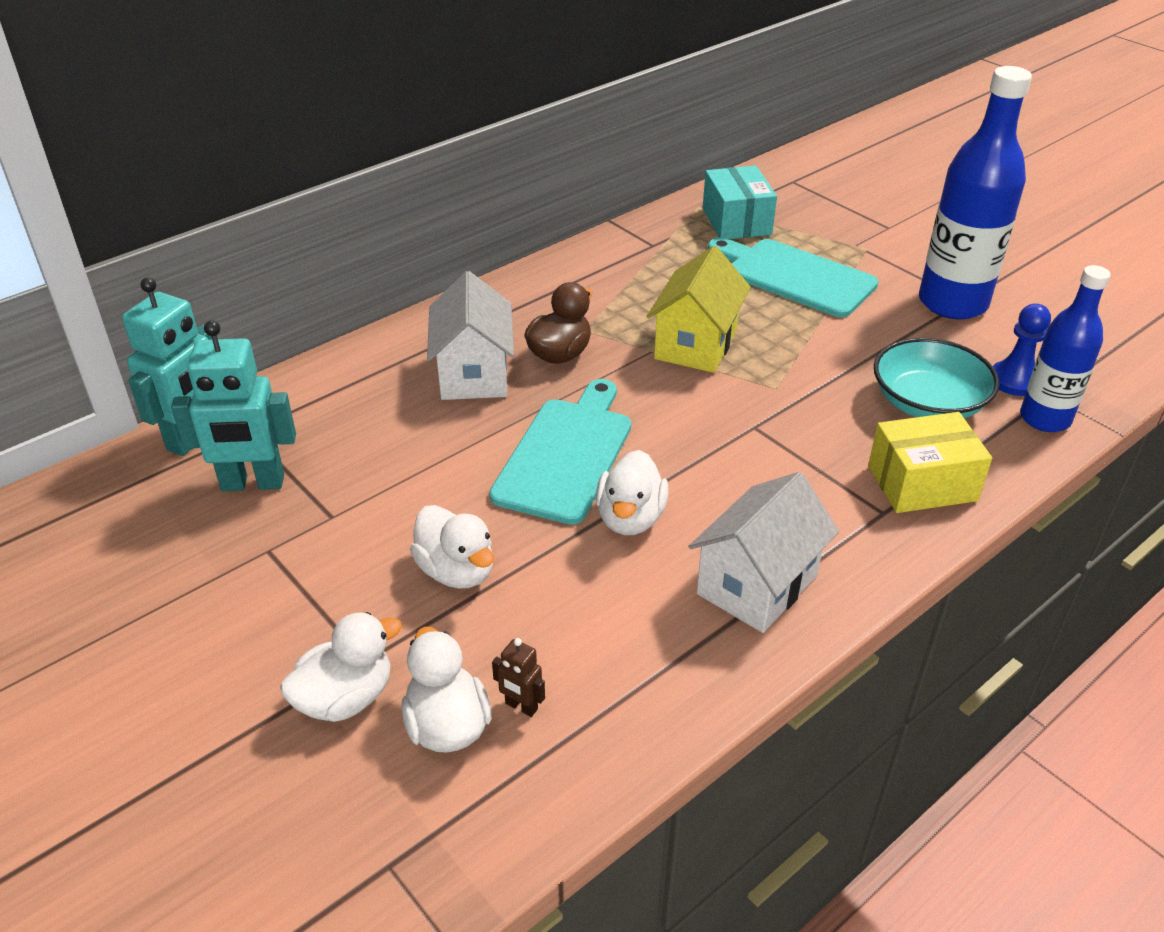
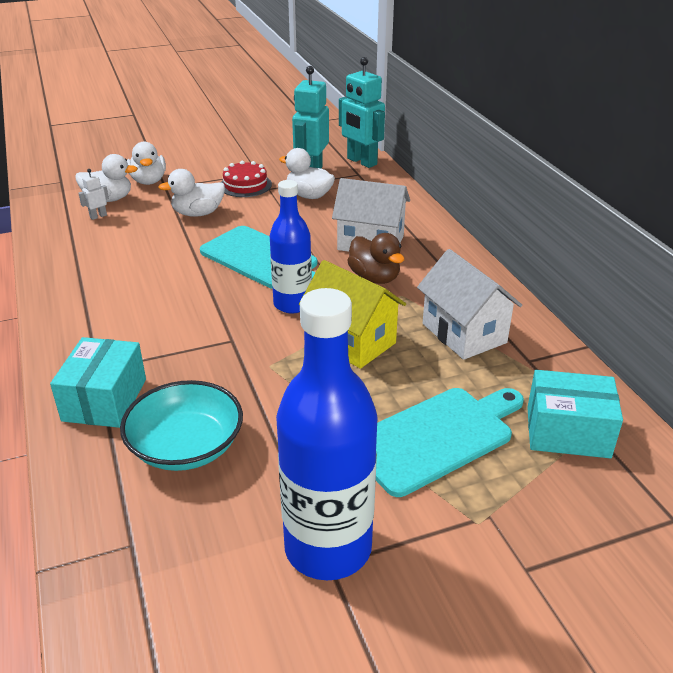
camera: 110 degrees right, 5 degrees down
brown robot [492,638,545,717] -> white robot [78,169,109,220]
white duck [595,450,669,535] -> white duck moved to [279,148,335,199]
white house [689,472,839,633] -> white house moved to [417,249,522,360]
yellow box [868,412,992,513] -> turquoise box [50,337,146,428]
blue pawn [993,304,1051,396] -> none
blue bottle [1020,265,1111,432] -> blue bottle moved to [270,180,312,314]
none -> red cake [221,161,272,197]

